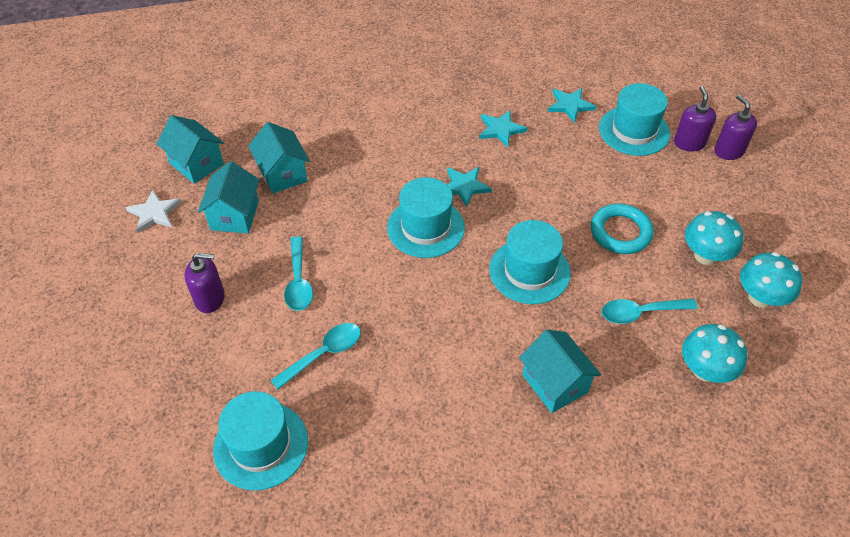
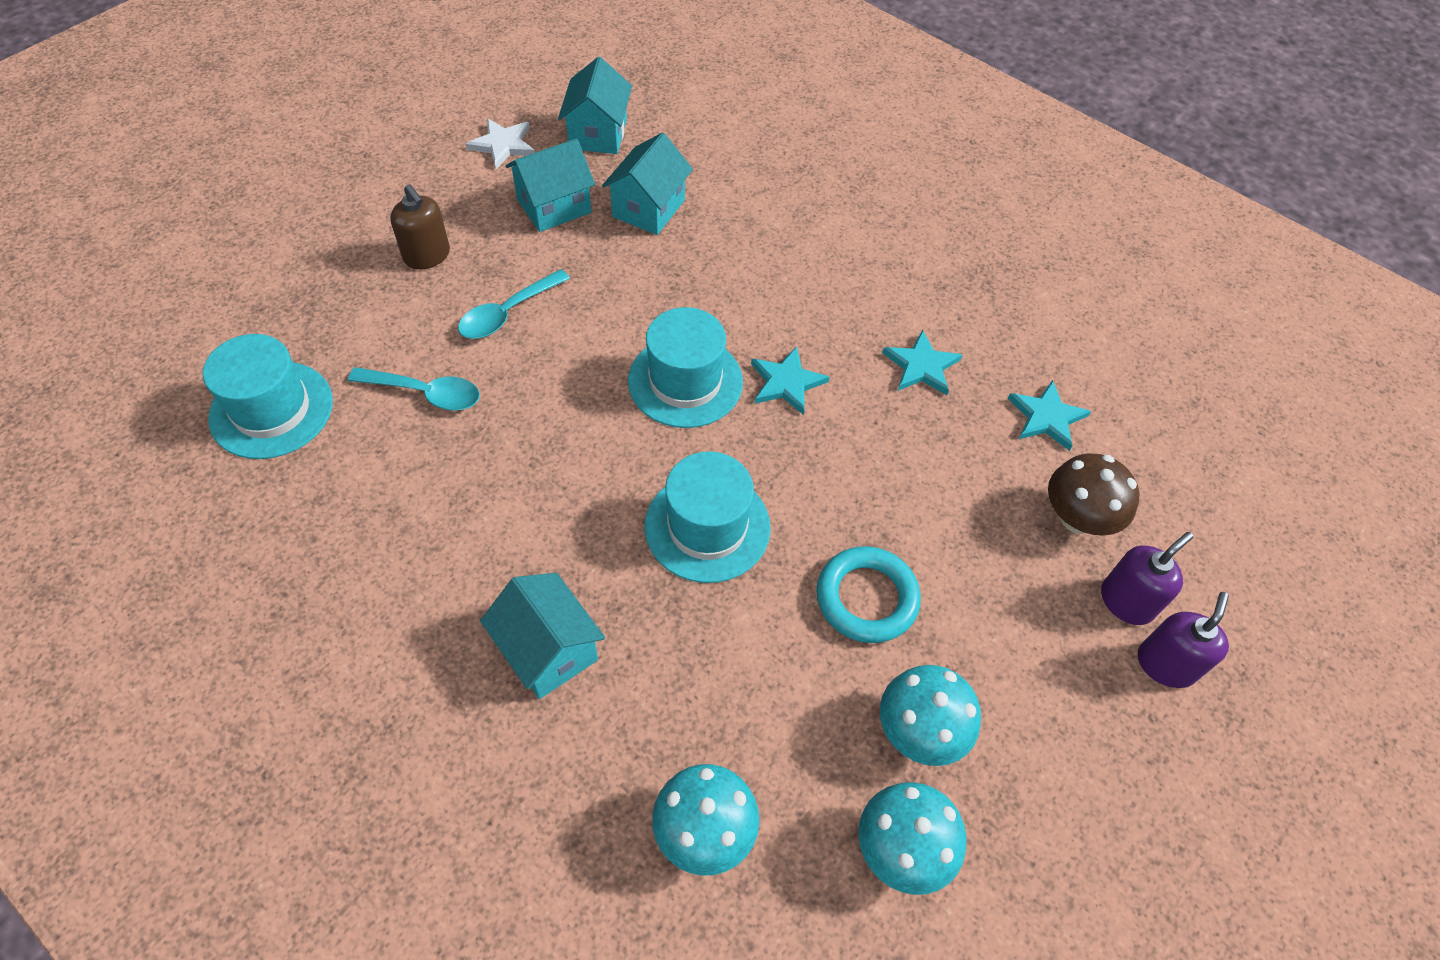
camera: 50 degrees right, 5 degrees up
purple soap dispenser [184,253,225,313] -> brown soap dispenser [390,184,450,270]
turquoise house [519,330,601,413] -> turquoise house turned 60 degrees counterclockwise [480,573,605,699]
turquoise hat [599,83,670,156] -> brown mushroom [1048,453,1140,536]
turquoise spoon [602,299,698,324] -> none

